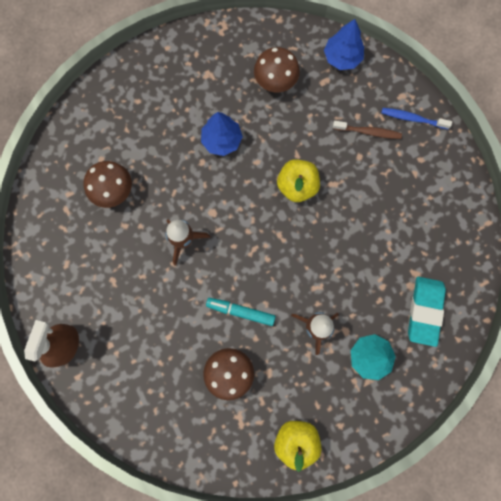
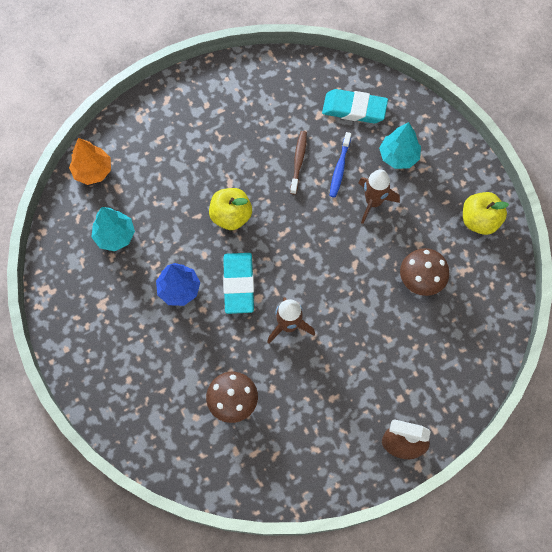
camera: 90 degrees left, 10 degrees down
turquoise marker [206,298,276,326] -> none
brown mushroom [254,47,300,92] -> turquoise tree [91,207,135,251]
blue tree [324,19,364,70] -> orange tree [69,138,111,185]
brown toothbrush [333,121,402,139] -> brown toothbrush moved to [290,131,307,194]
blue toothbrush [381,108,452,129] -> blue toothbrush moved to [330,132,351,198]
none -> turquoise eraser [223,253,254,314]

